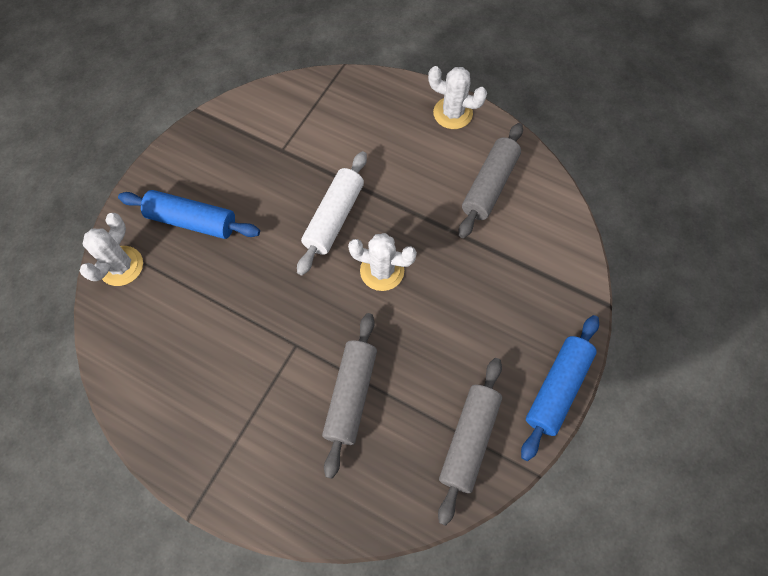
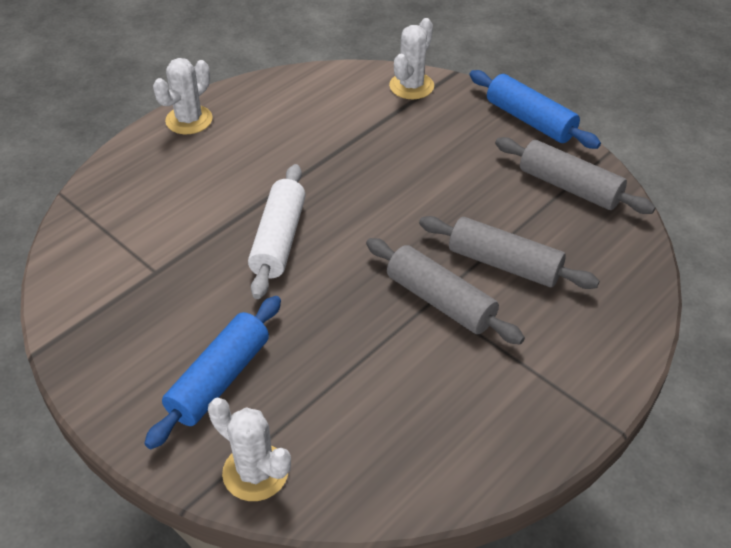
camera: 75 degrees left, 20 degrees down
white rolling pin [297,151,367,276] -> white rolling pin turned 60 degrees clockwise [248,164,306,299]
white cactus [348,233,417,291] -> white cactus moved to [389,18,434,99]
grey rolling pin [459,123,523,238] -> grey rolling pin moved to [366,238,525,344]

